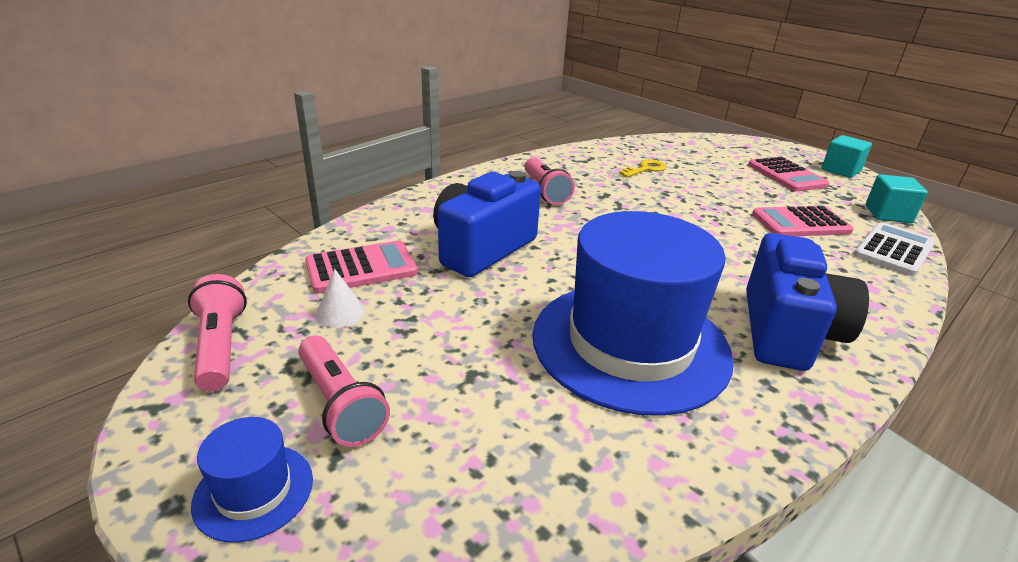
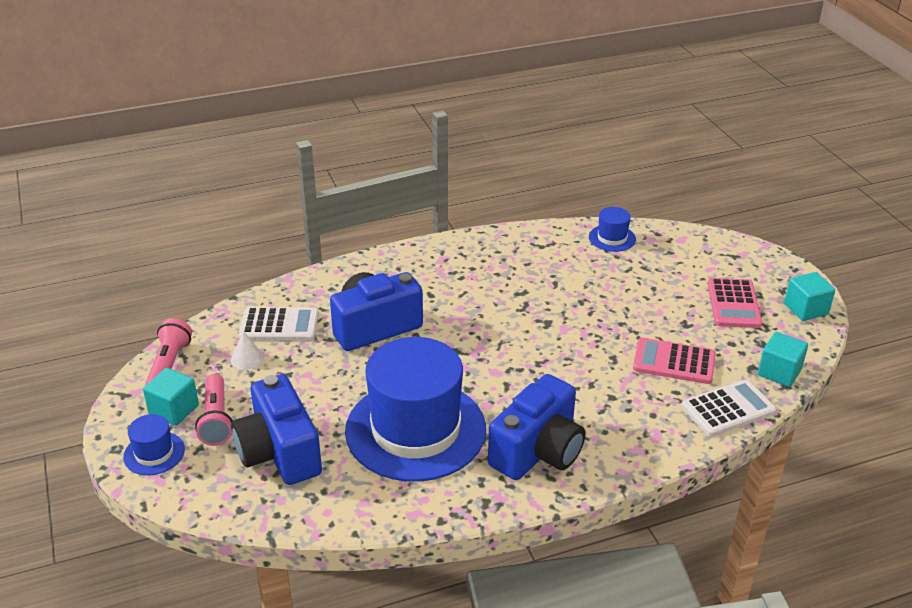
camera: 25 degrees right, 5 degrees up
pink calculator [305,240,418,294] -> white calculator [239,307,319,341]
pink flashlight [525,158,575,205] -> none
yellow key [619,159,666,177] -> none
none -> turquoise cube [143,368,199,426]
none -> blue camera [231,374,322,485]
none -> blue hat [589,207,636,252]

